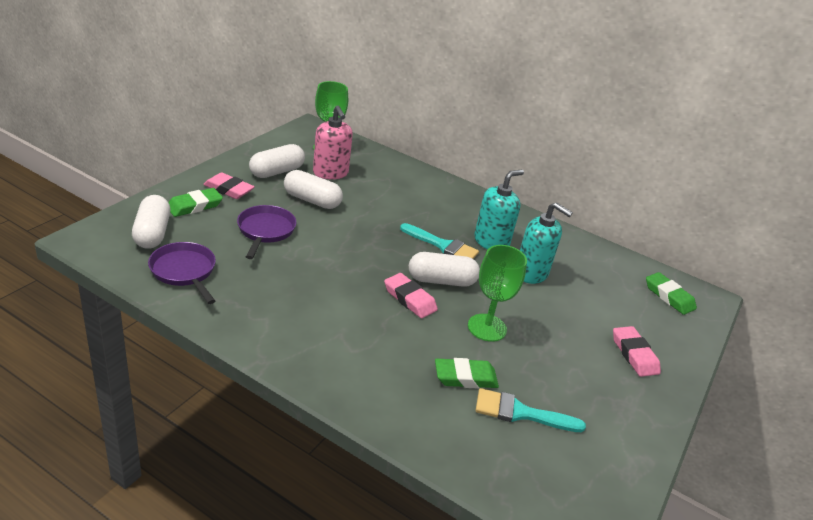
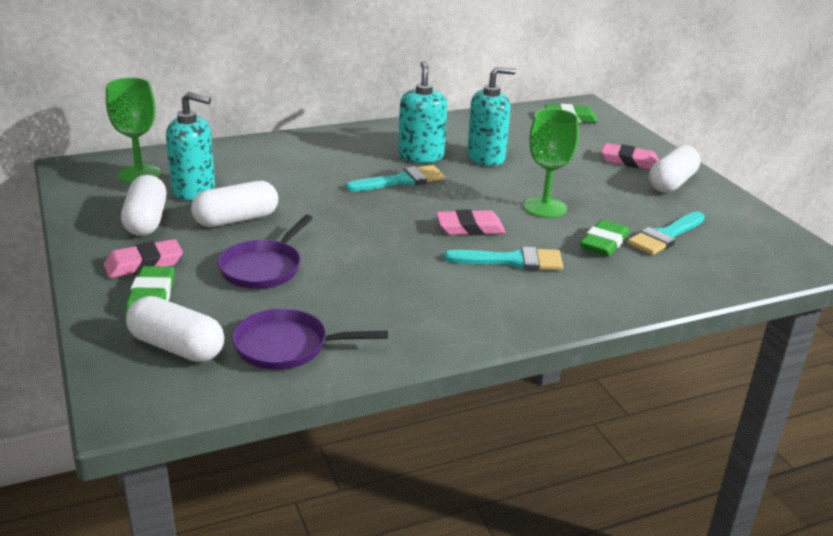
camera: 50 degrees left, 5 degrees down
purple pan [237,205,296,259] -> purple pan turned 105 degrees counterclockwise [218,215,313,289]
pink soap dispenser [313,106,353,180] -> turquoise soap dispenser [166,92,215,200]
white capsule [409,252,480,287] -> white capsule moved to [649,145,701,193]
none -> turquoise brush [444,247,563,270]

